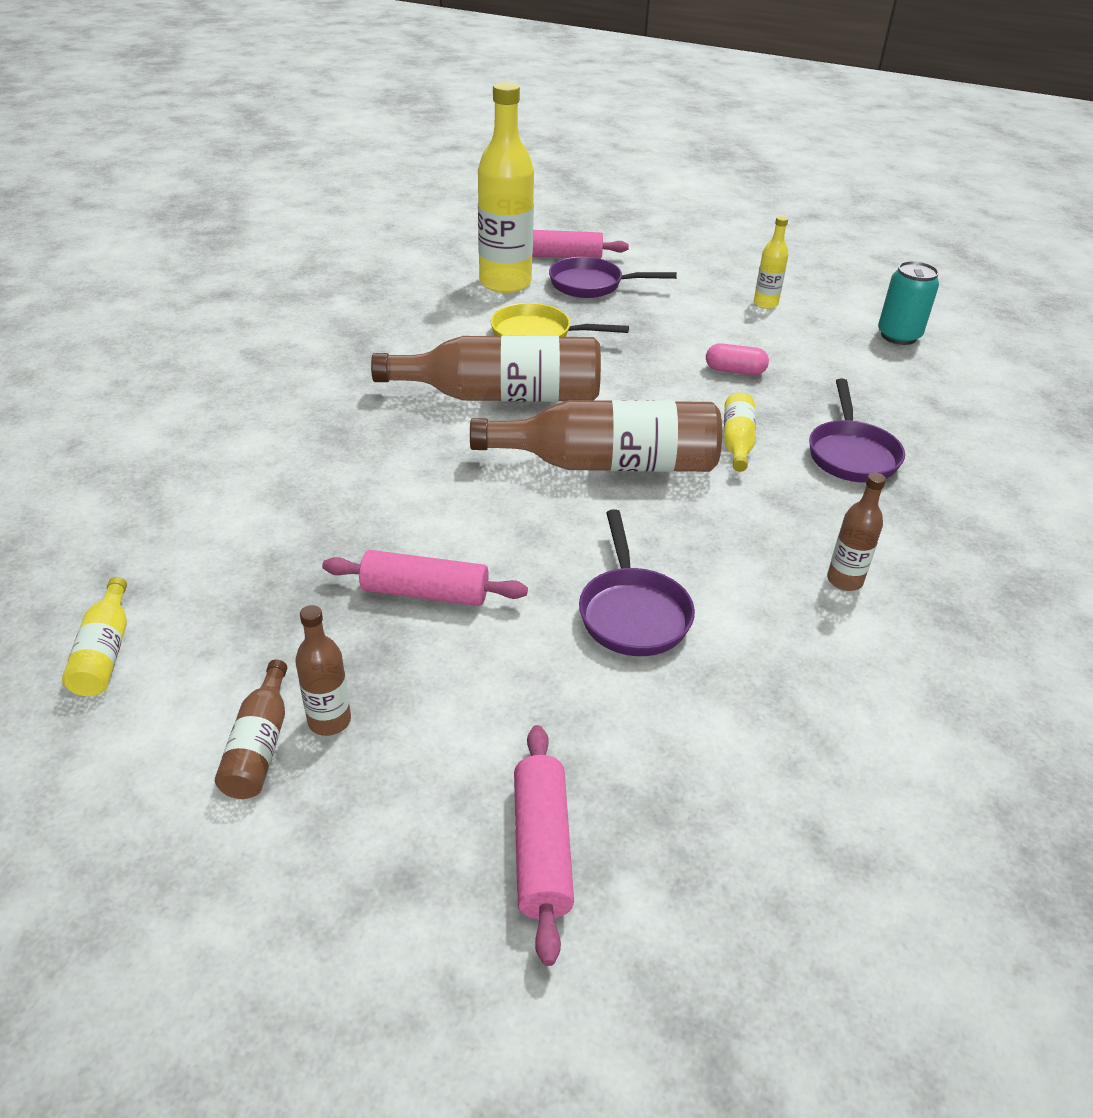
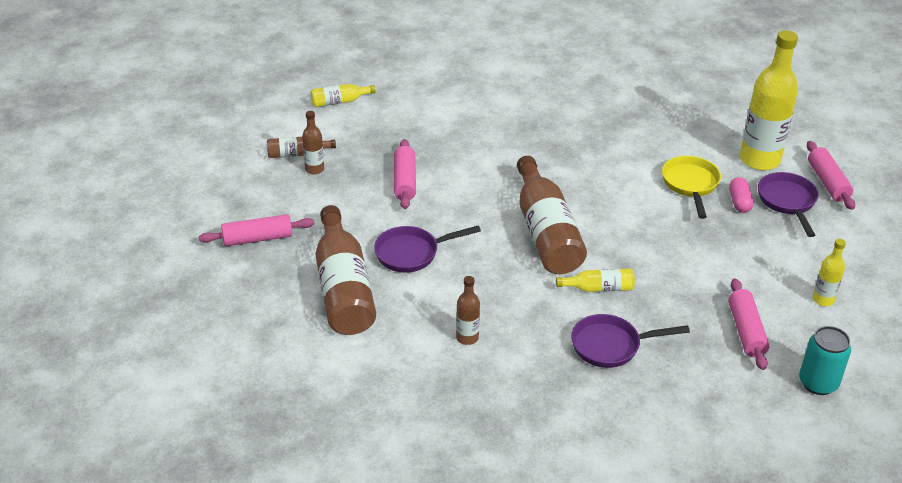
camera: 80 degrees right, 0 degrees up
brown bottle [371,336,601,402] -> brown bottle moved to [316,205,376,335]
pink capsule [706,343,769,375] -> pink capsule moved to [729,177,754,213]
none -> pink rolling pin [728,279,770,370]

